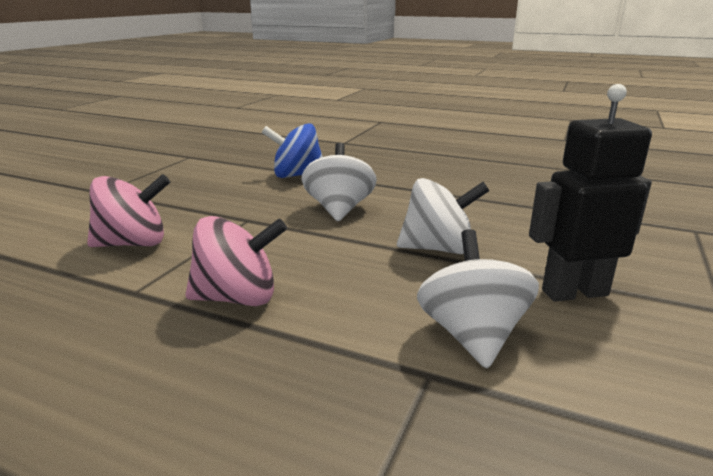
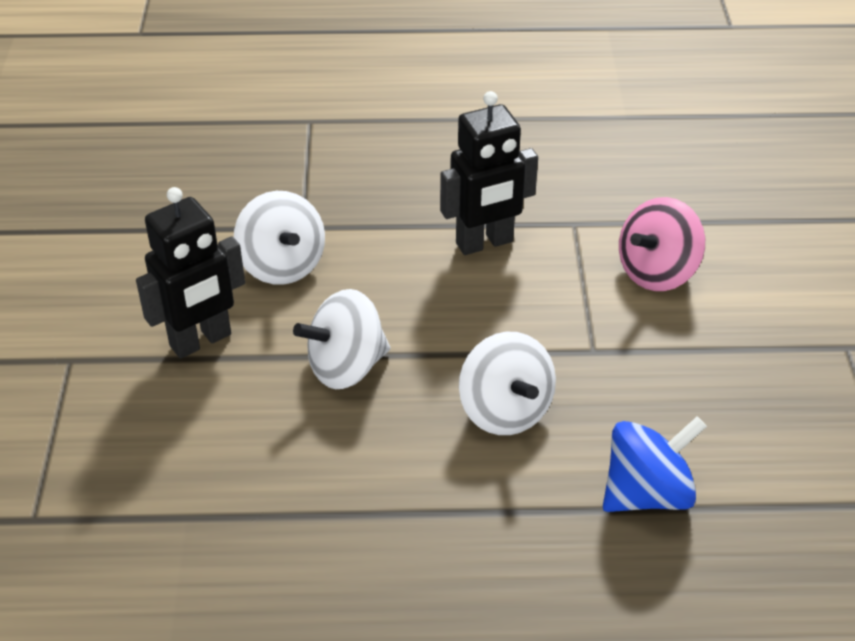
camera: 155 degrees right, 20 degrees up
pink spinning top [185,216,287,306] -> black robot [440,91,538,255]

